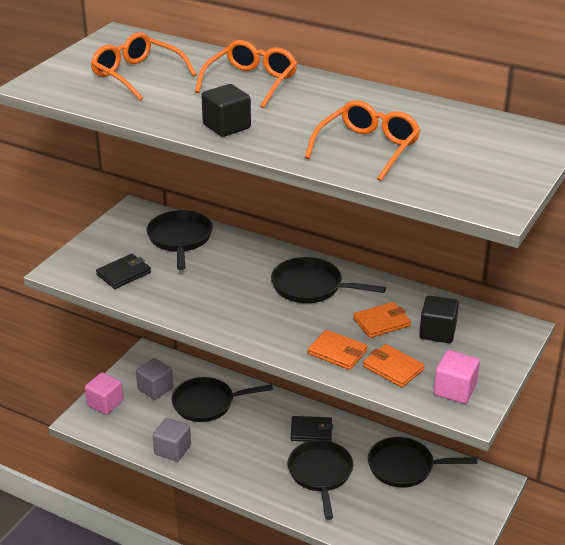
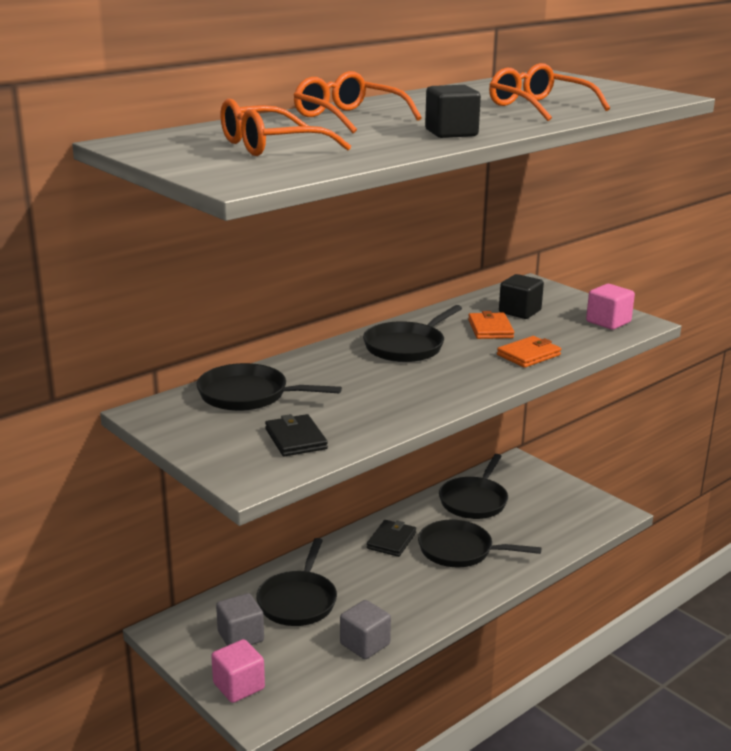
camera: 70 degrees left, 10 degrees down
orange wallet [363,344,425,388] -> none

